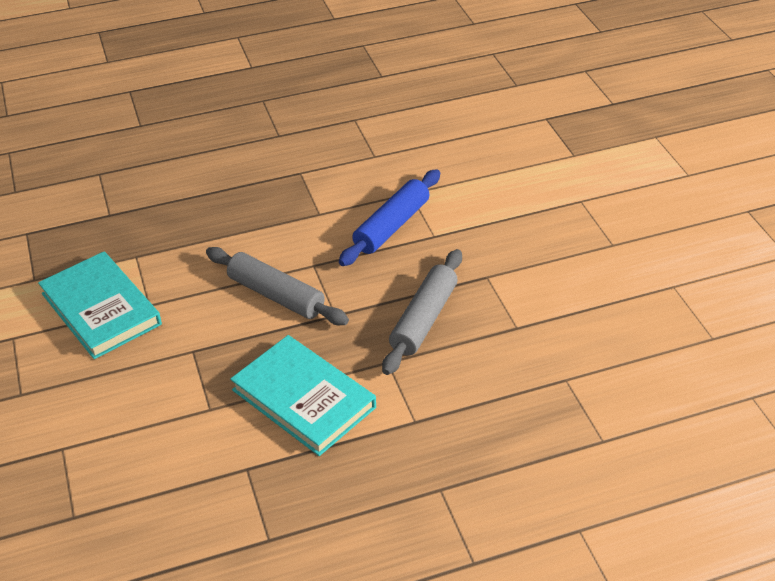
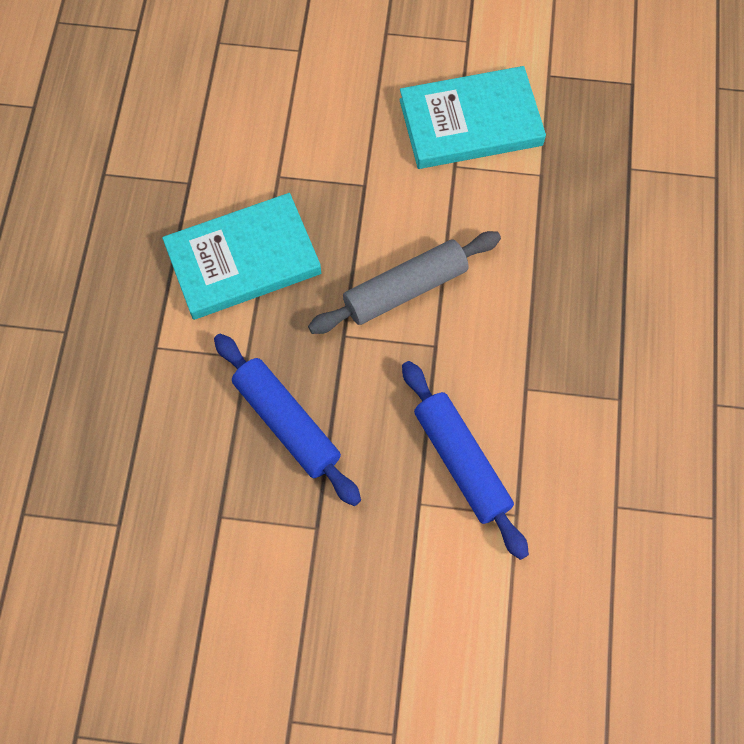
camera: 115 degrees right, 25 degrees up
grey rolling pin [382,249,462,375] -> blue rolling pin [214,334,361,506]

